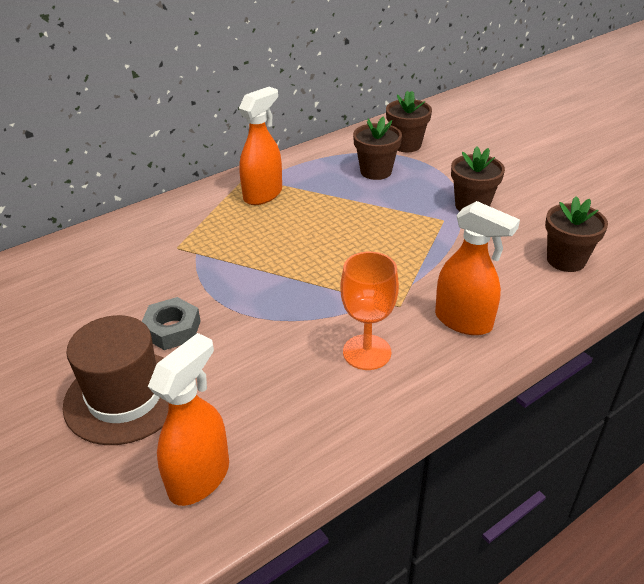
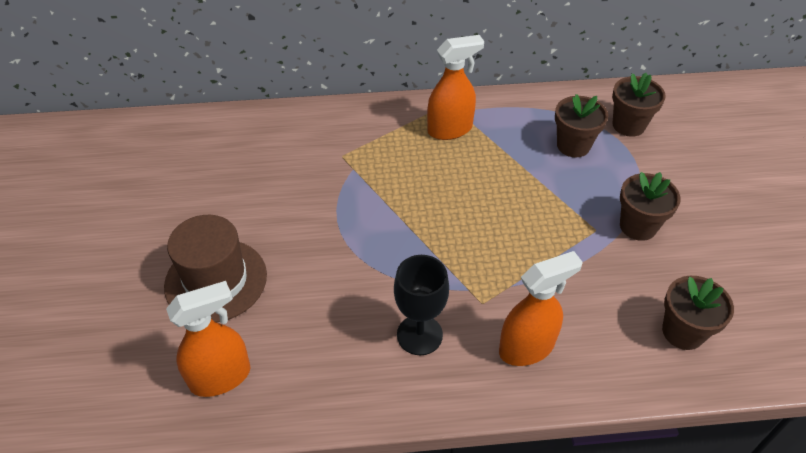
camera: 30 degrees right, 10 degrees up
grey nut [142,297,201,350] -> none
orange goblet [341,252,399,370] -> black goblet [394,255,449,355]
orange spray bottle [435,201,520,335] -> orange spray bottle turned 90 degrees counterclockwise [499,251,583,366]

